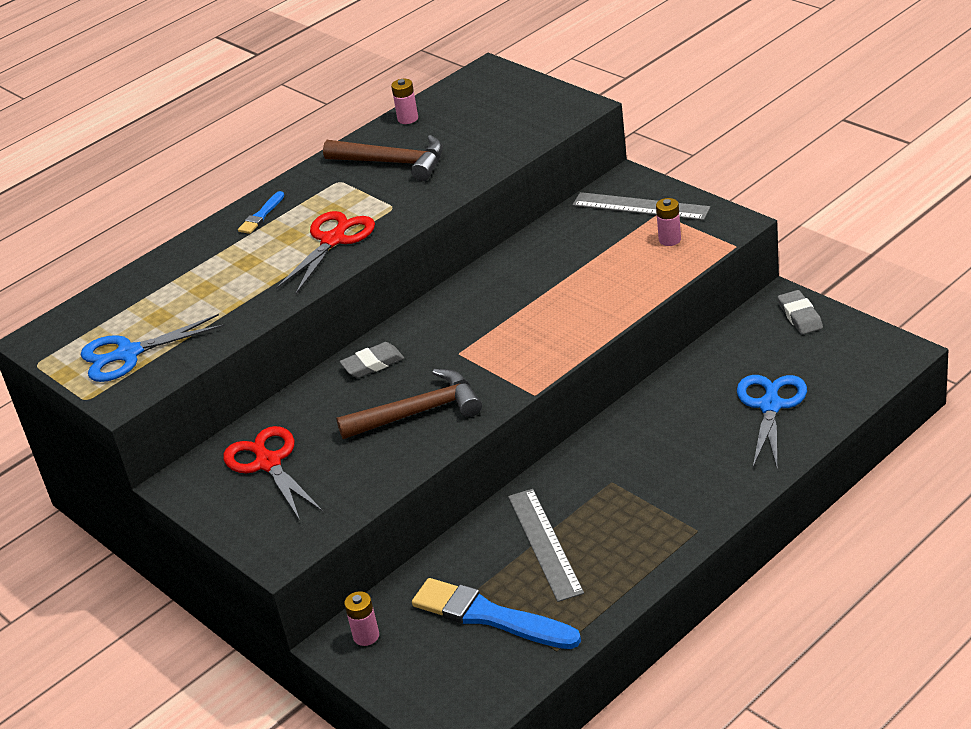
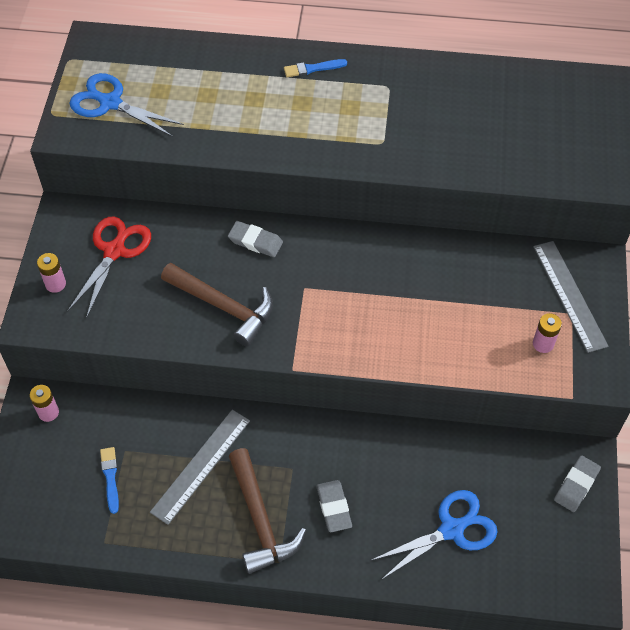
camera: 45 degrees right, 20 degrees up
red scissors [276,211,375,294] -> none
brown hammer [323,135,443,181] -> brown hammer moved to [229,448,306,574]
pink battery [391,79,418,124] -> pink battery moved to [37,253,66,293]
blue brush [412,578,581,649] -> blue brush [100,447,119,514], size x0.48
none -> grey eraser [316,480,352,532]

